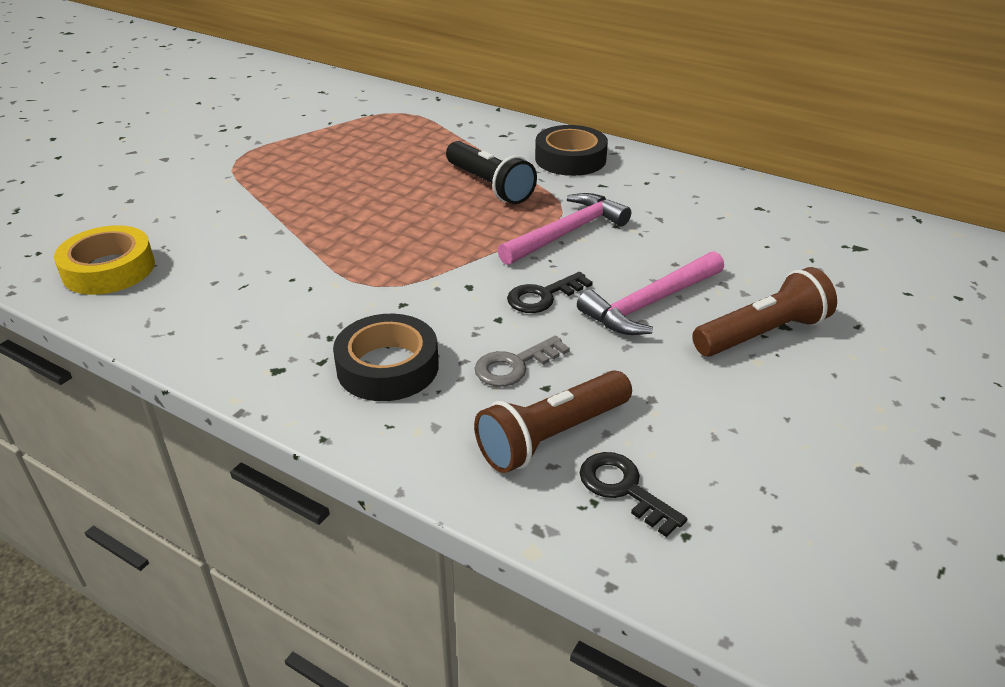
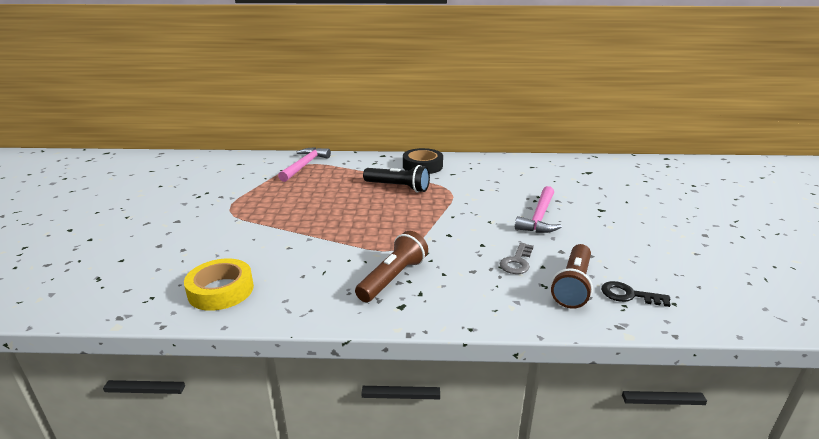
camera: 30 degrees left, 10 degrees down
black tape [333,314,439,401] -> none
pink hammer [497,193,631,265] -> pink hammer moved to [278,147,331,182]
black key [507,272,593,313] -> none
brown flashlight [692,267,837,357] -> brown flashlight moved to [355,231,428,302]

